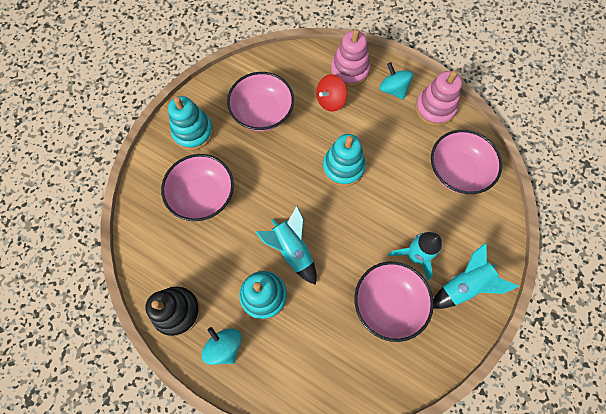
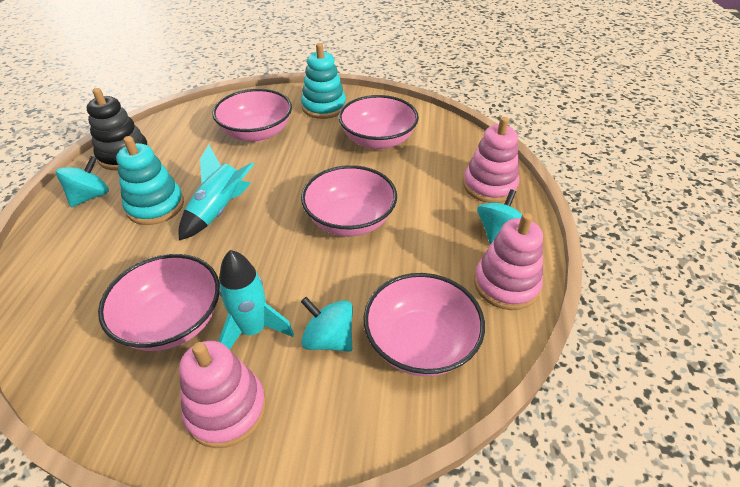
camera: 65 degrees right, 25 degrees down
red spinning top [316,74,347,112] -> none
turquoise stacking toy [323,134,366,186] -> pink bowl [301,165,397,236]
turquoise rocket [433,243,519,309] -> pink stacking toy [179,341,266,448]
none -> turquoise spinning top [301,297,353,352]

